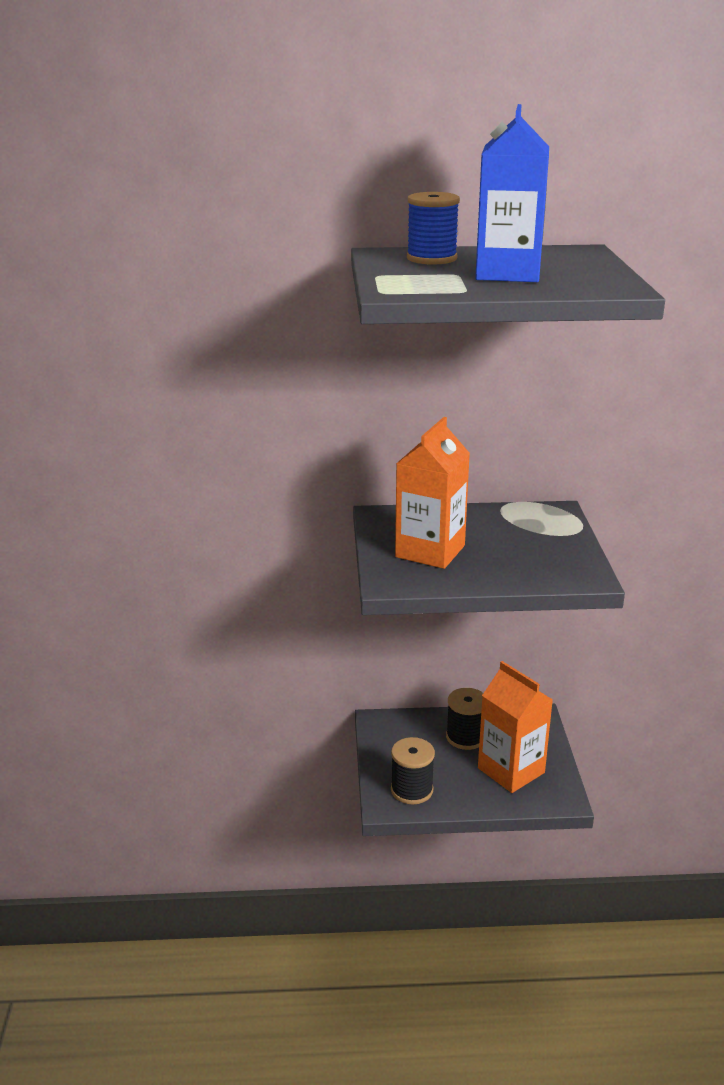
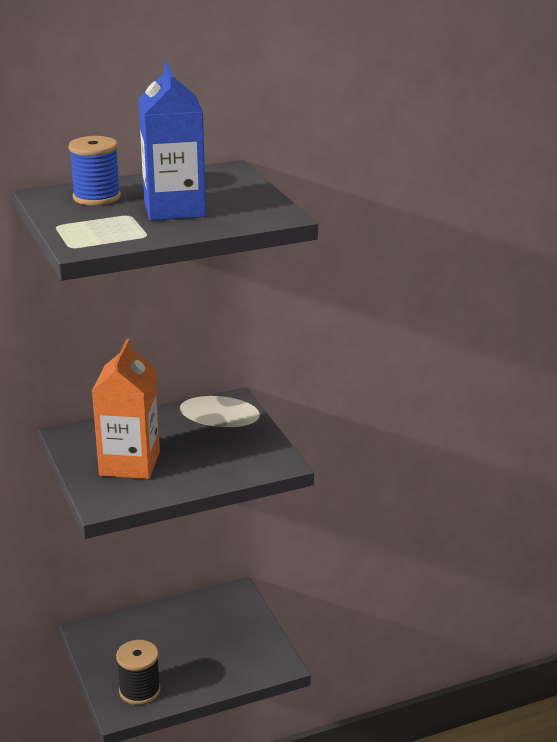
camera: 20 degrees left, 0 degrees up
black spool [446,688,483,750] -> none
orange carton [478,661,553,793] -> none

